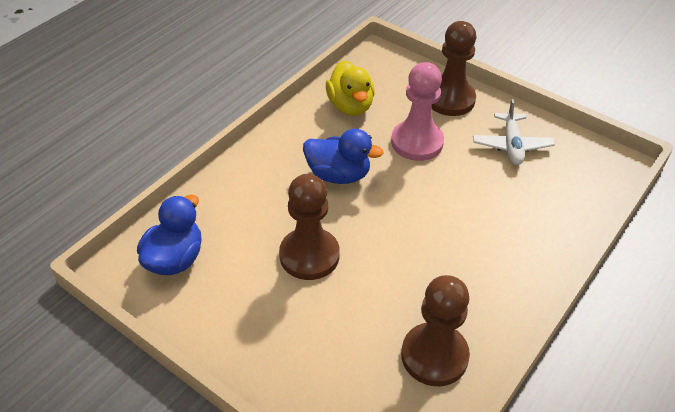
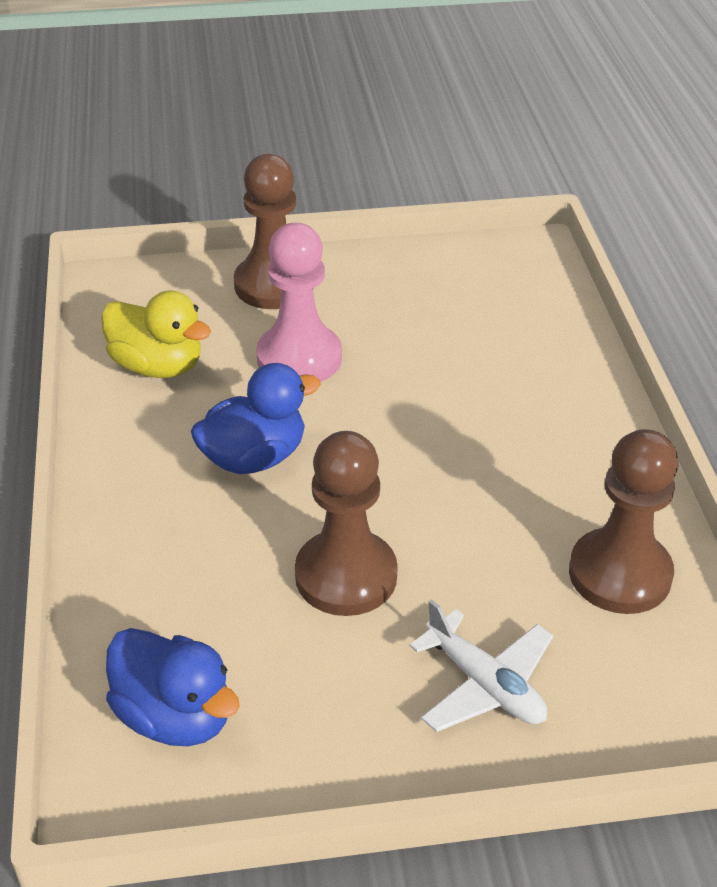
camera: 45 degrees left, 5 degrees down
blue duck [137,194,202,275] -> blue duck turned 150 degrees clockwise [106,628,240,746]
white plane [473,99,555,165] -> white plane moved to [410,599,553,732]

